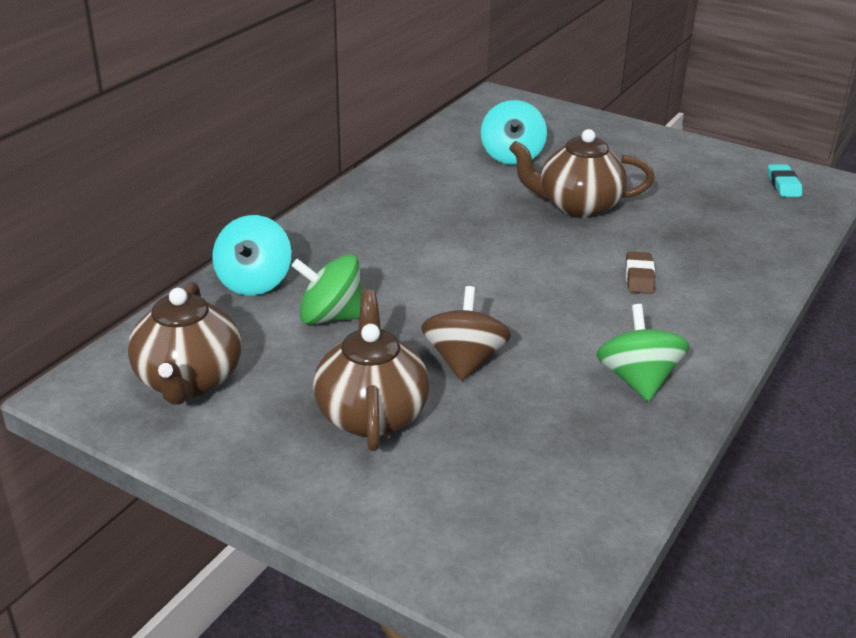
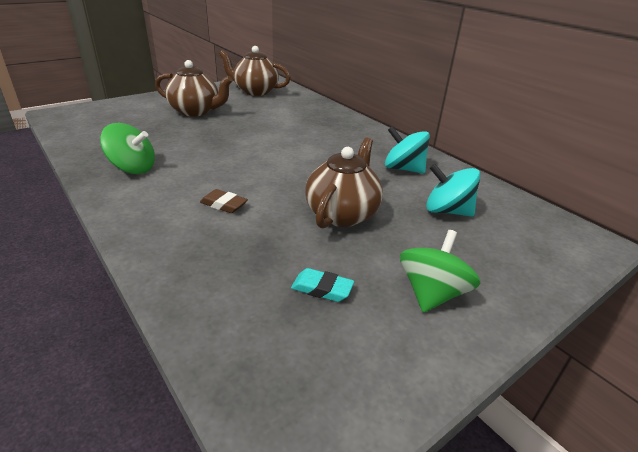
camera: 110 degrees right, 0 degrees up
turquoise spinning top [212,215,291,295] -> turquoise spinning top moved to [385,126,430,174]
green spinning top [292,254,362,325] -> green spinning top moved to [400,230,480,313]
brown spinning top [421,286,511,381] -> none
turquoise eraser [768,164,802,197] -> turquoise eraser moved to [291,268,354,302]

